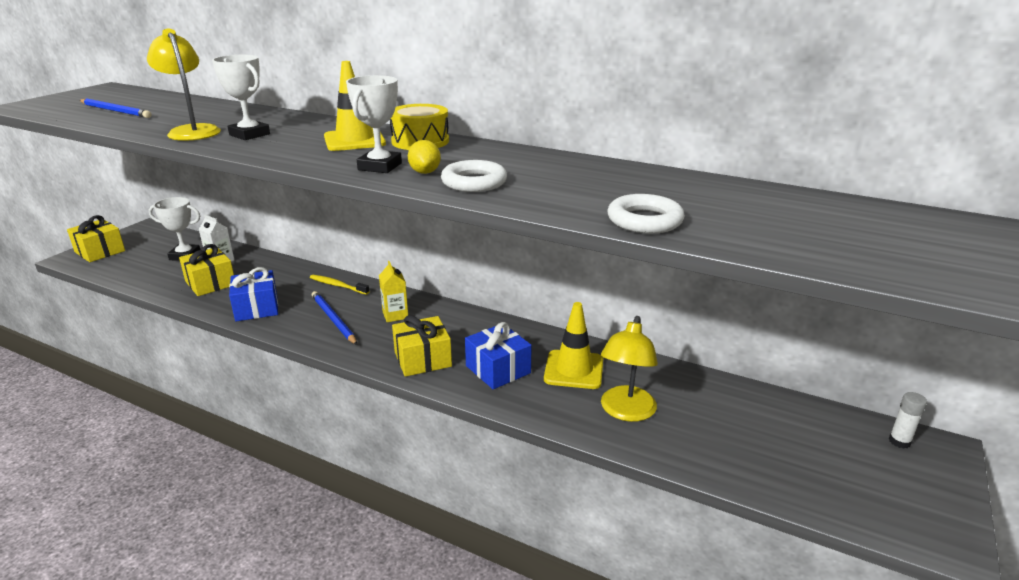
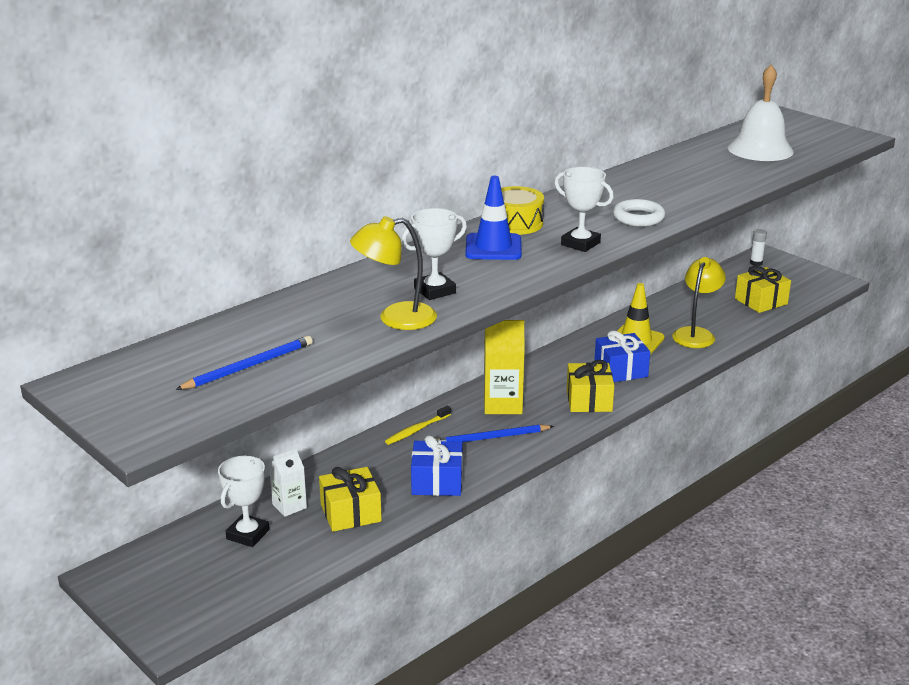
camera: 70 degrees left, 0 degrees up
yellow gift [67,215,125,262] -> yellow gift moved to [735,266,791,313]
yellow traffic cone [324,61,386,151] -> blue traffic cone [465,176,522,260]
yellow carton [379,261,408,322] -> yellow carton [484,320,525,414], size x1.66
yellow lemon [408,140,441,174] -> none
yellow lamp [601,316,658,422] -> yellow lamp turned 105 degrees counterclockwise [672,257,726,348]
white ring [608,194,685,233] -> none
none -> white bell [728,65,794,161]

